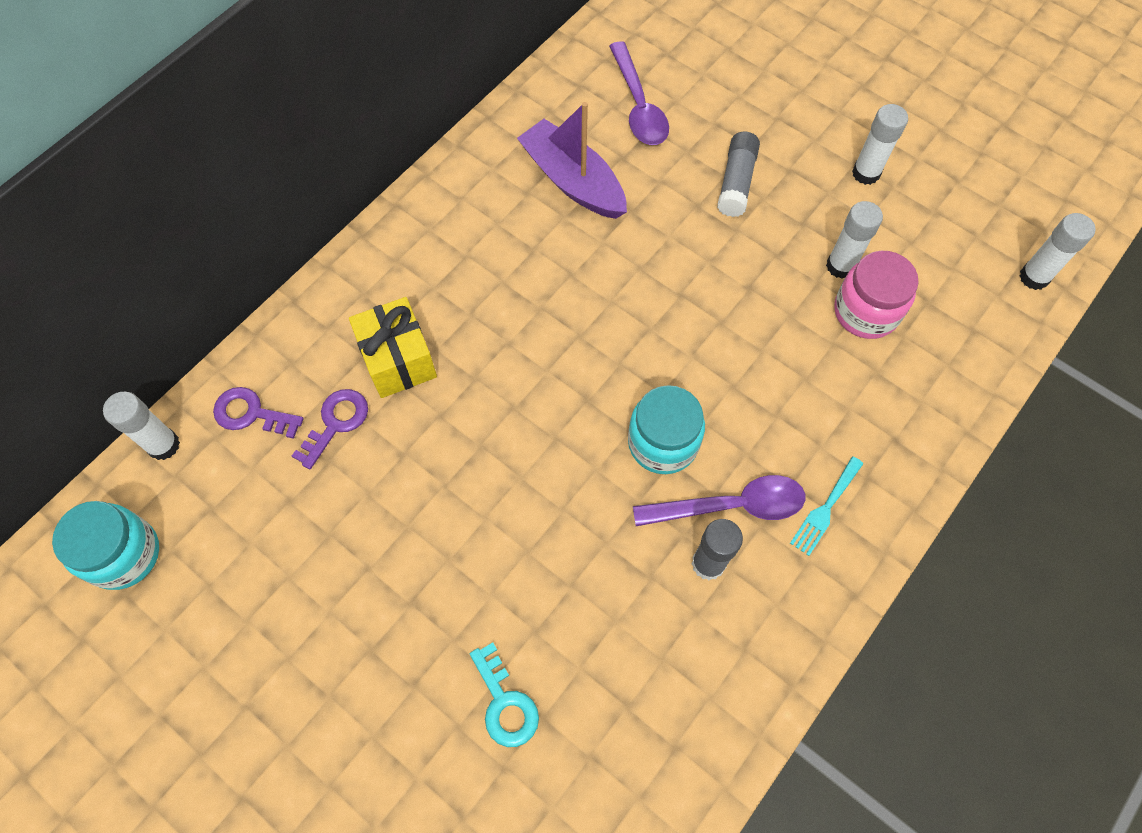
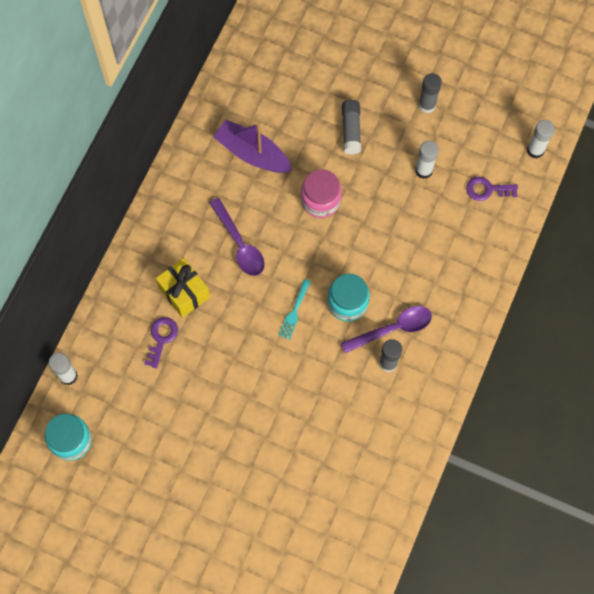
camera: 15 degrees left, 5 degrees up
purple key [213,387,304,439] -> purple key moved to [466,177,518,201]
turquoise key [470,642,539,747] -> none
purple spoon [609,41,669,145] -> purple spoon moved to [210,198,265,276]
turquoise fork [790,456,863,556] -> turquoise fork moved to [278,279,310,340]
pink jar [834,251,919,339] -> pink jar moved to [301,169,342,218]
white glue stick [852,104,908,185] -> grey glue stick [419,73,442,113]

